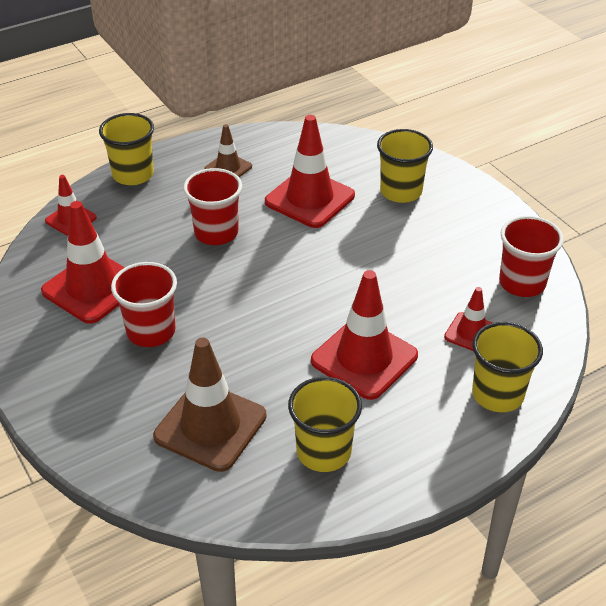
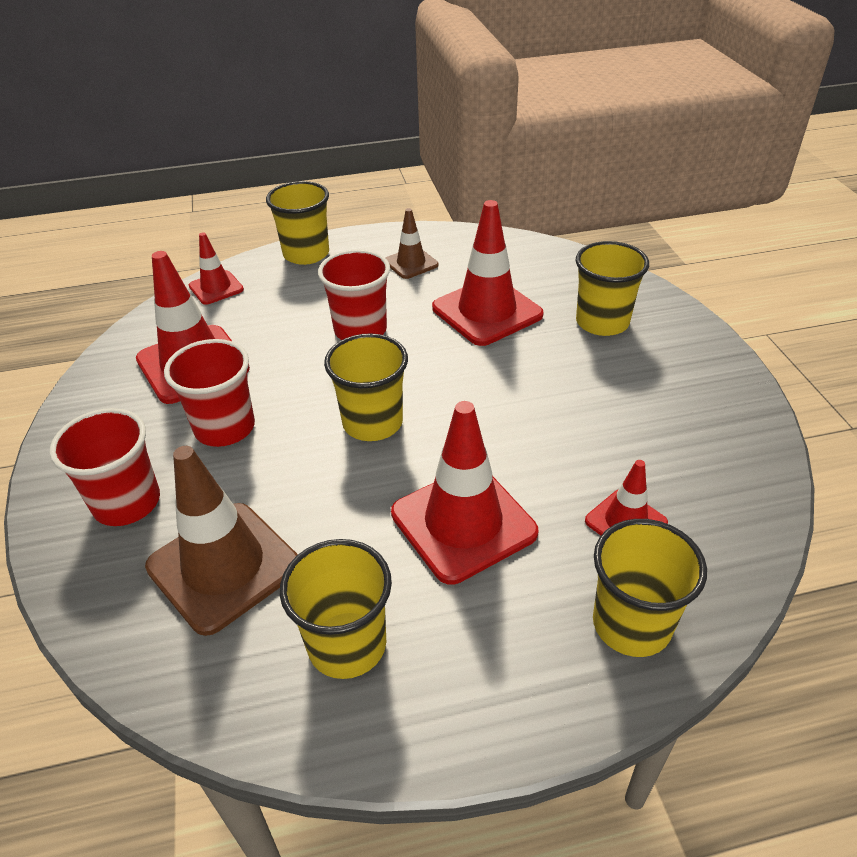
camera: 20 degrees right, 0 degrees up
red cup [499,216,564,297] -> red cup moved to [50,408,160,526]
none -> yellow cup [324,333,408,441]

